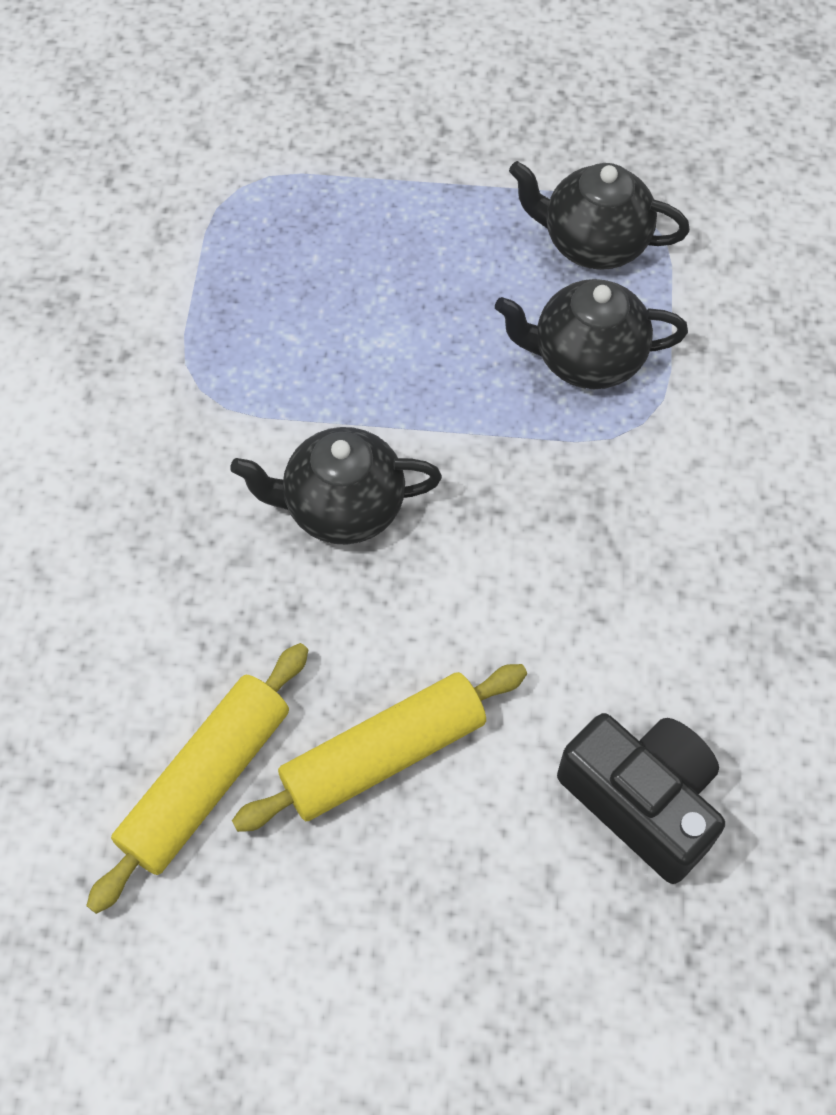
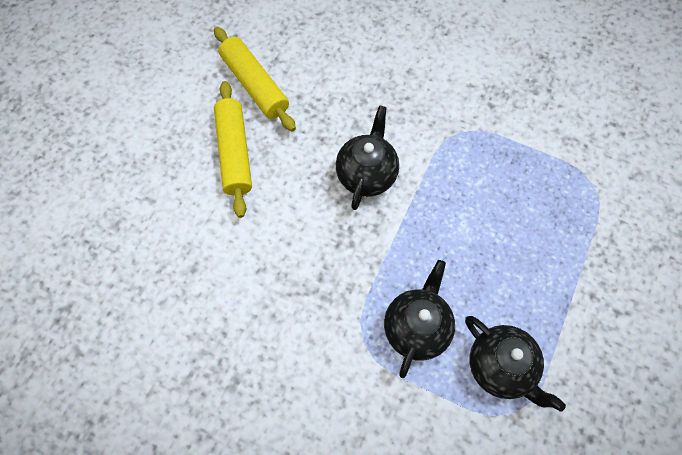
camera: 110 degrees right, 5 degrees up
black teapot [509,161,690,270] -> black teapot turned 105 degrees clockwise [465,316,566,412]
black camera [557,713,725,884] -> none

